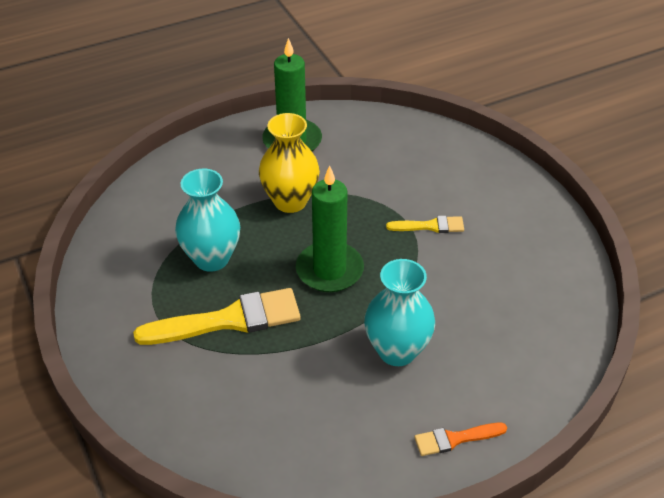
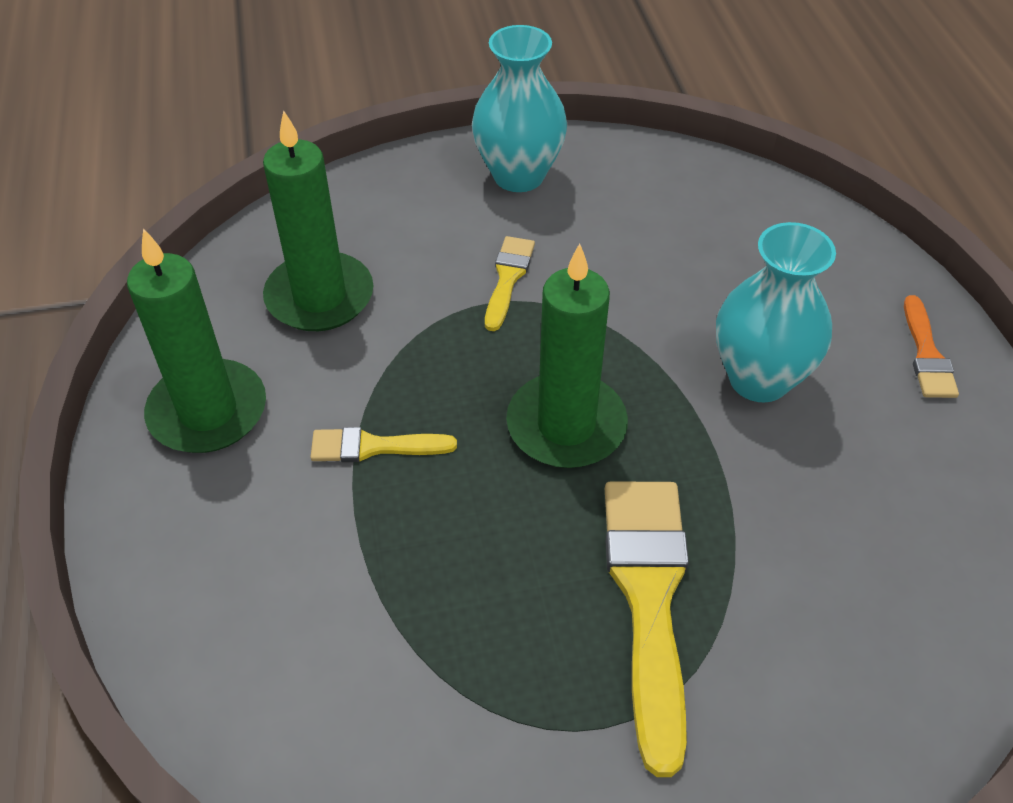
camera: 75 degrees left, 5 degrees up
turquoise vase [175,169,240,272] -> turquoise vase moved to [472,25,567,192]
yellow vase [259,113,320,213] -> yellow brush [310,427,457,462]
none -> green candle [263,110,374,331]

